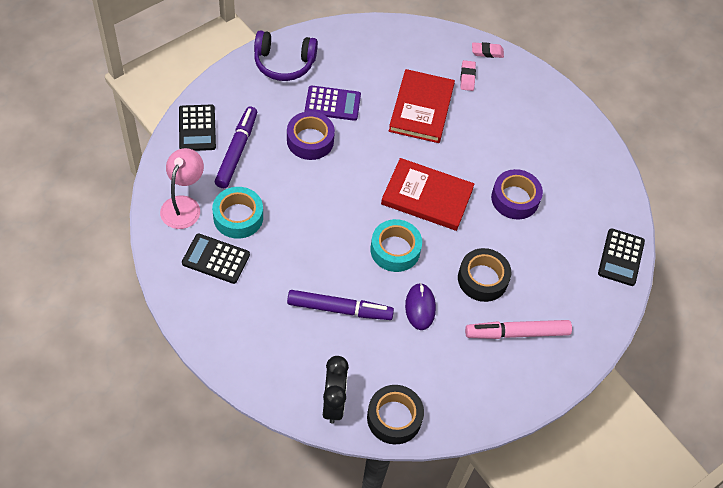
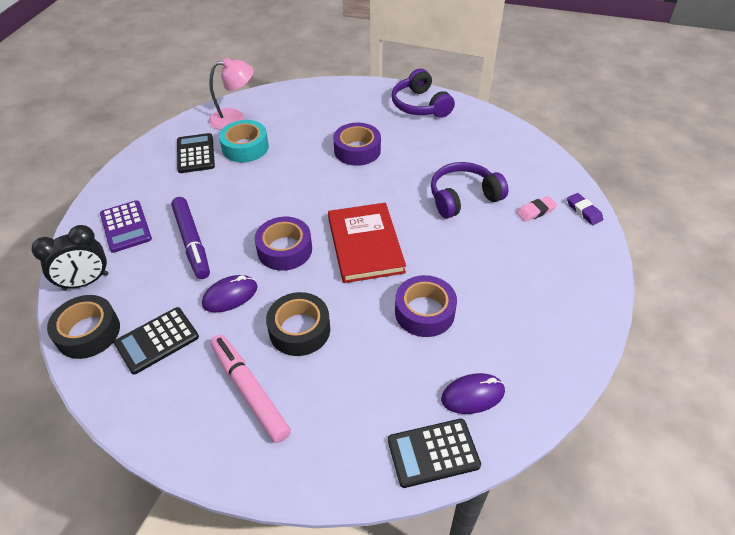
camera: 65 degrees right, 10 degrees down
black calculator [179,104,216,151] -> black calculator moved to [114,307,199,375]
purple marker [215,106,257,188] -> none
purple calculator [305,85,361,121] -> purple calculator moved to [100,200,152,253]
turquoise tape [370,219,422,272] -> purple tape [255,217,312,271]
red book [389,69,455,143] -> purple headphones [431,162,509,218]
pink eraser [472,42,504,58] -> purple eraser [567,193,603,225]
none -> purple mouse [441,373,505,414]

